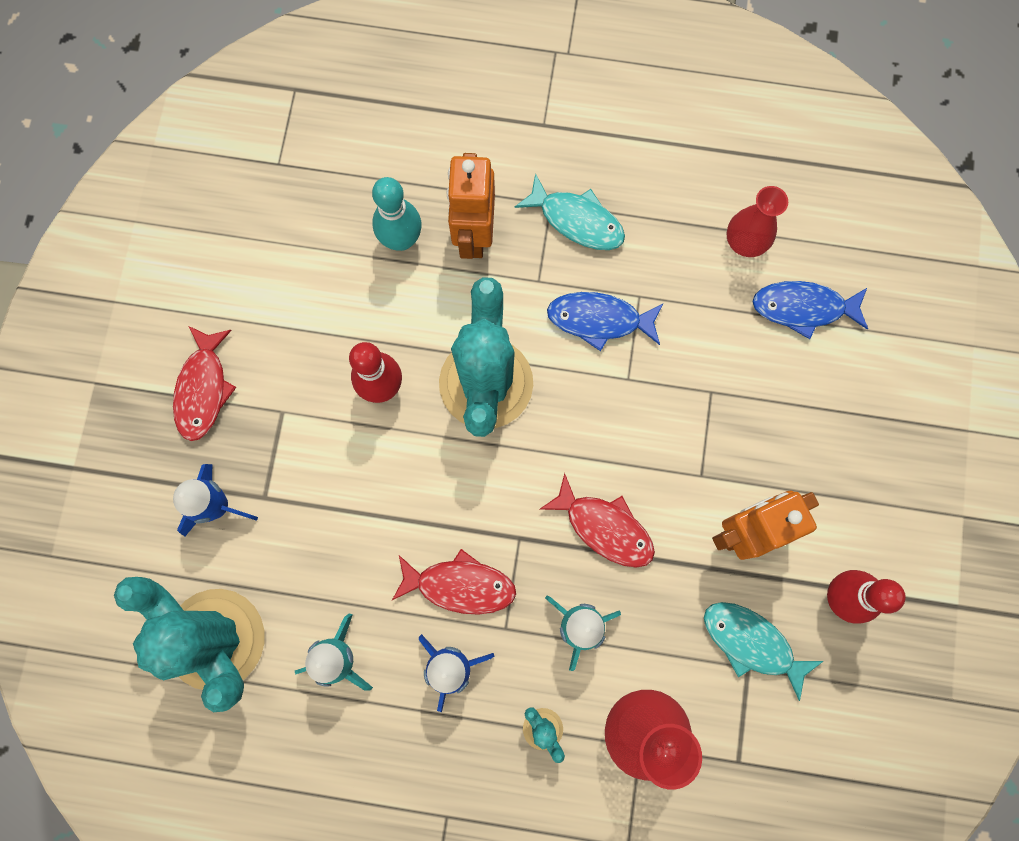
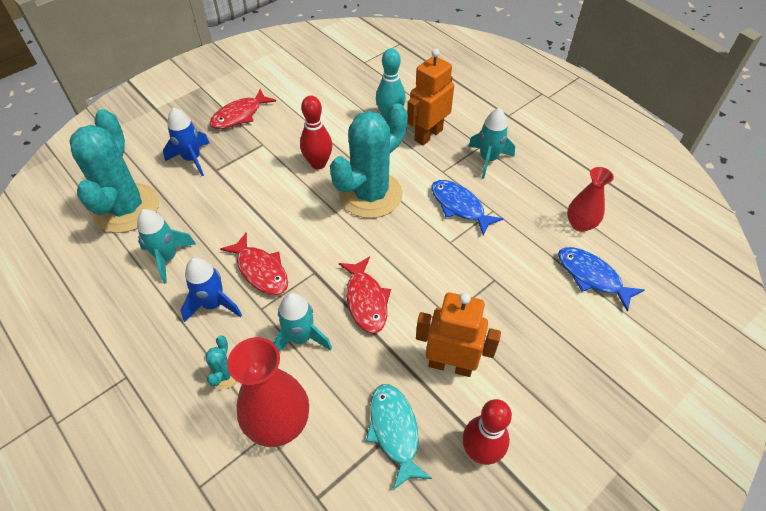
camera: 40 degrees right, 25 degrees down
turquoise fish [514,173,625,250] -> turquoise rocket [468,108,515,179]

